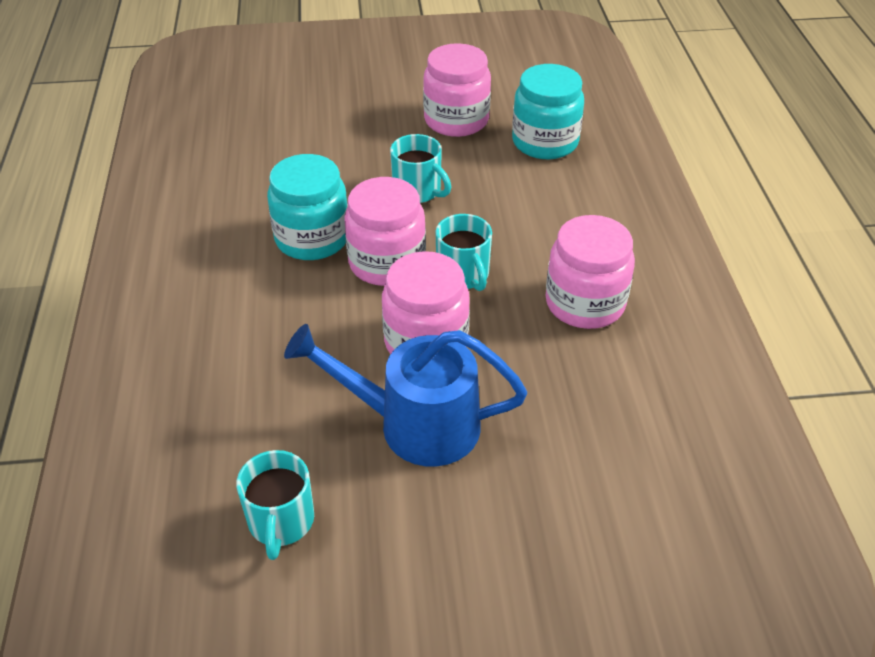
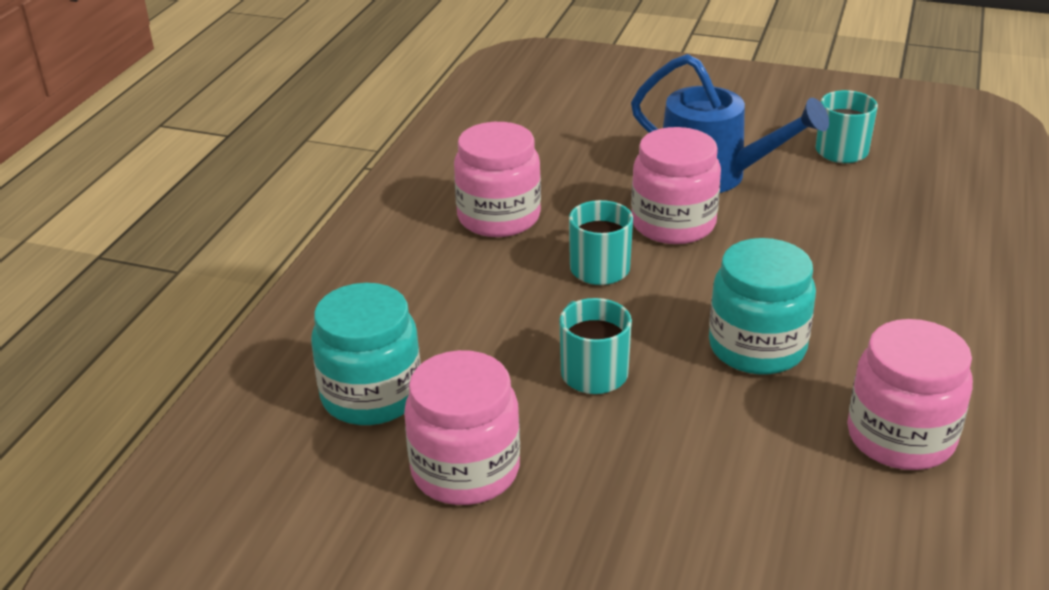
camera: 155 degrees left, 10 degrees down
pink jar [344,177,426,286] -> pink jar moved to [847,319,973,470]

